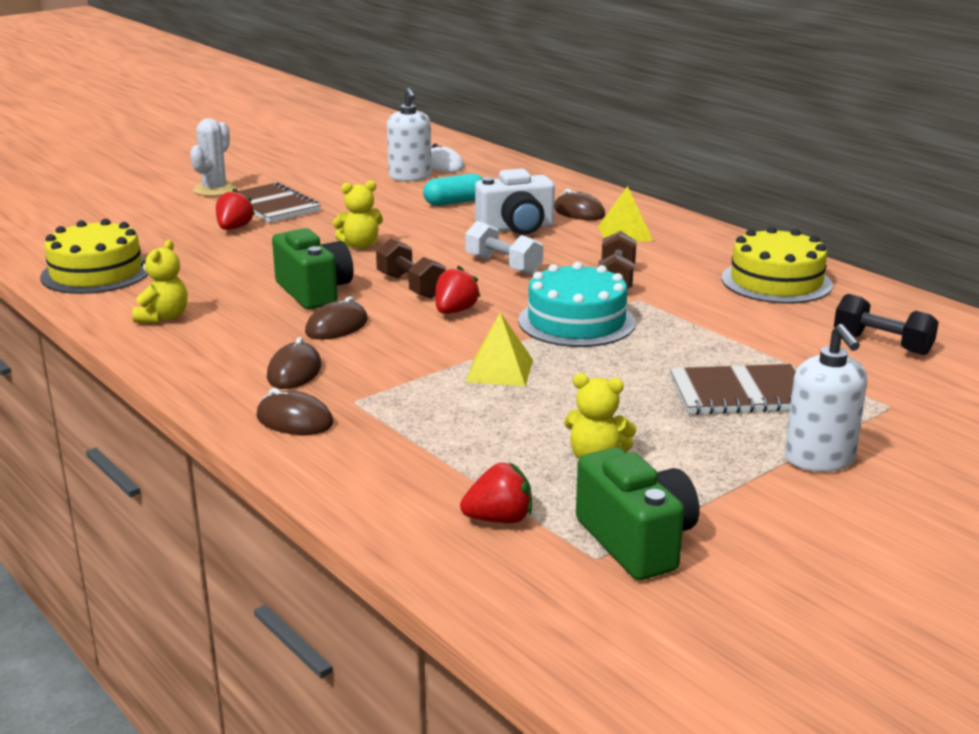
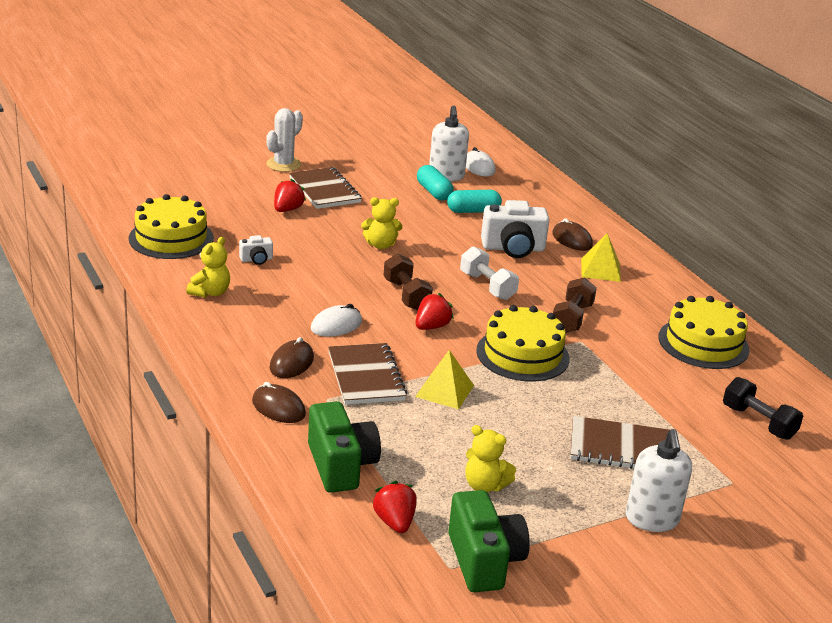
camera: 10 degrees right, 5 degrees up
green camera [272,228,353,310] -> green camera moved to [308,401,381,493]
brown mouse [305,296,368,340] -> white mouse [311,304,362,337]
red strawberry [460,462,532,523] -> red strawberry turned 105 degrees counterclockwise [373,481,417,533]
turquoise cake [518,262,635,347] -> yellow cake [476,305,570,382]
none -> white camera [239,235,273,265]
none -> brown notebook [328,343,407,405]
none -> turquoise capsule [417,165,453,200]

